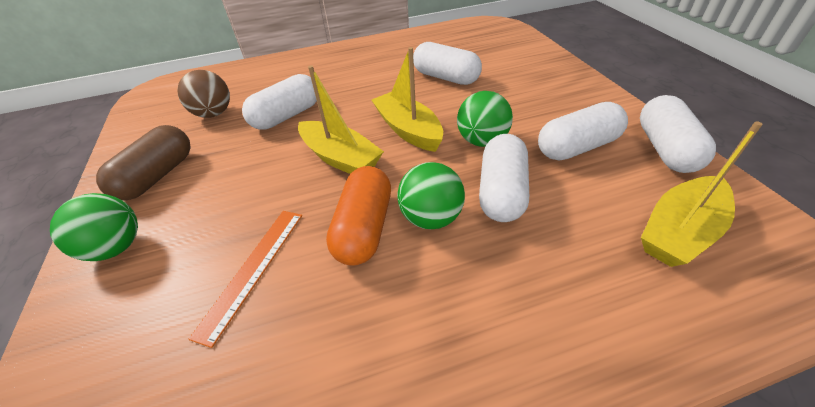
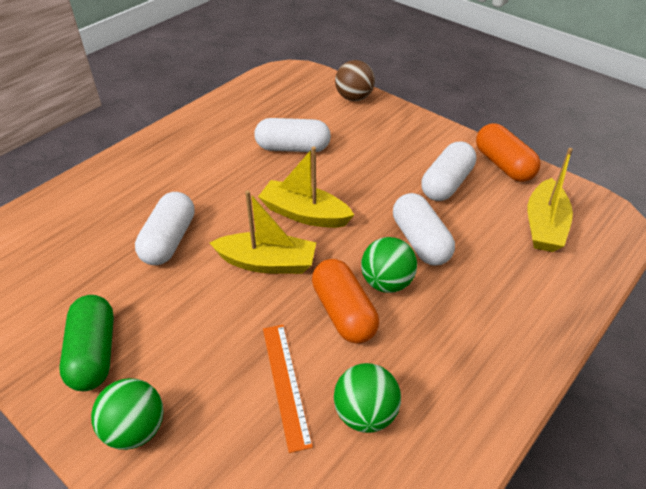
camera: 35 degrees left, 0 degrees up
brown capsule [96,125,191,200] -> green capsule [59,295,114,391]
brown ball [177,70,230,118] -> brown ball moved to [335,60,375,101]
green ball [457,91,513,147] -> green ball moved to [334,363,401,433]
white capsule [640,95,716,173] -> orange capsule [476,123,541,182]

